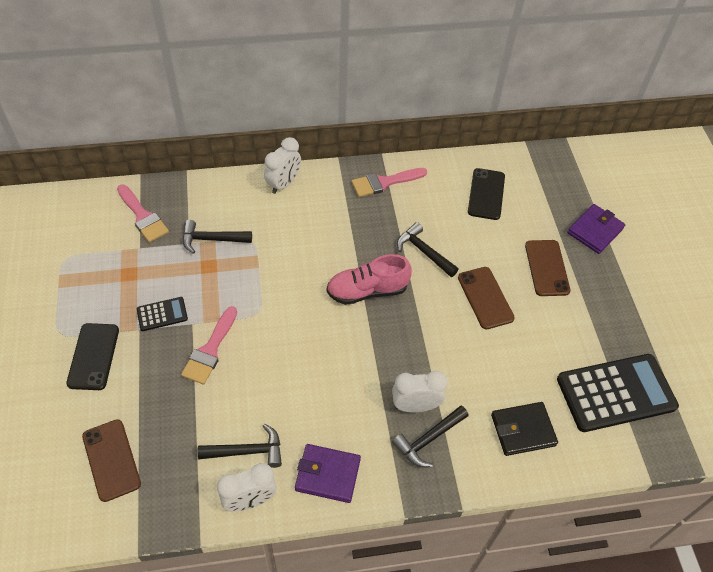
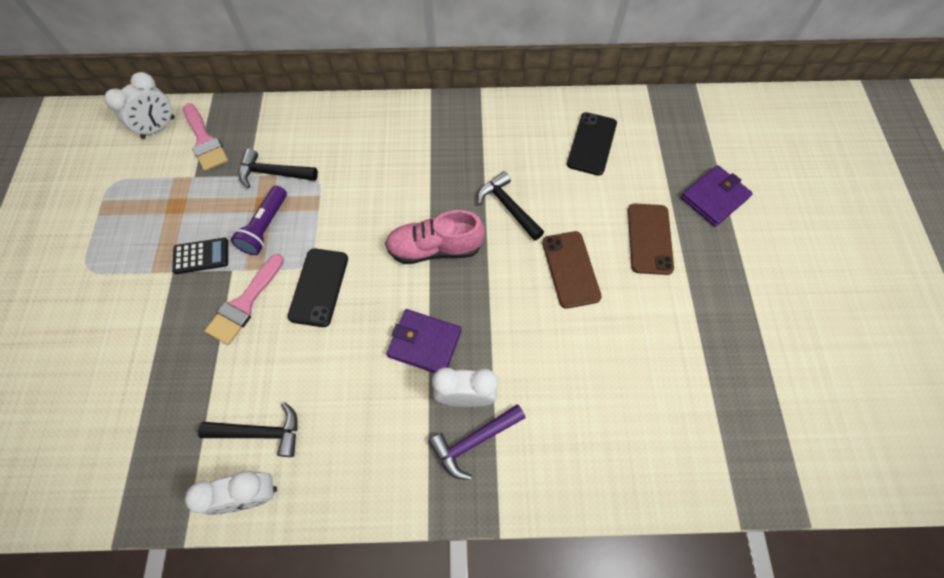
camera: 10 degrees right, 10 degrees up
black phone [66,323,119,390] -> black phone moved to [288,248,348,327]
brown phone [82,419,141,502] -> none
white clock [264,137,301,194] -> white clock moved to [104,72,175,139]
purple wallet [295,444,361,503] -> purple wallet moved to [386,309,462,373]
pink brush [352,168,427,197] -> none
black hammer [392,406,469,467] -> purple hammer [428,404,526,480]
black wallet [491,402,558,456] -> none
black calculator [557,354,679,432] -> none
none -> purple flashlight [231,186,287,255]

